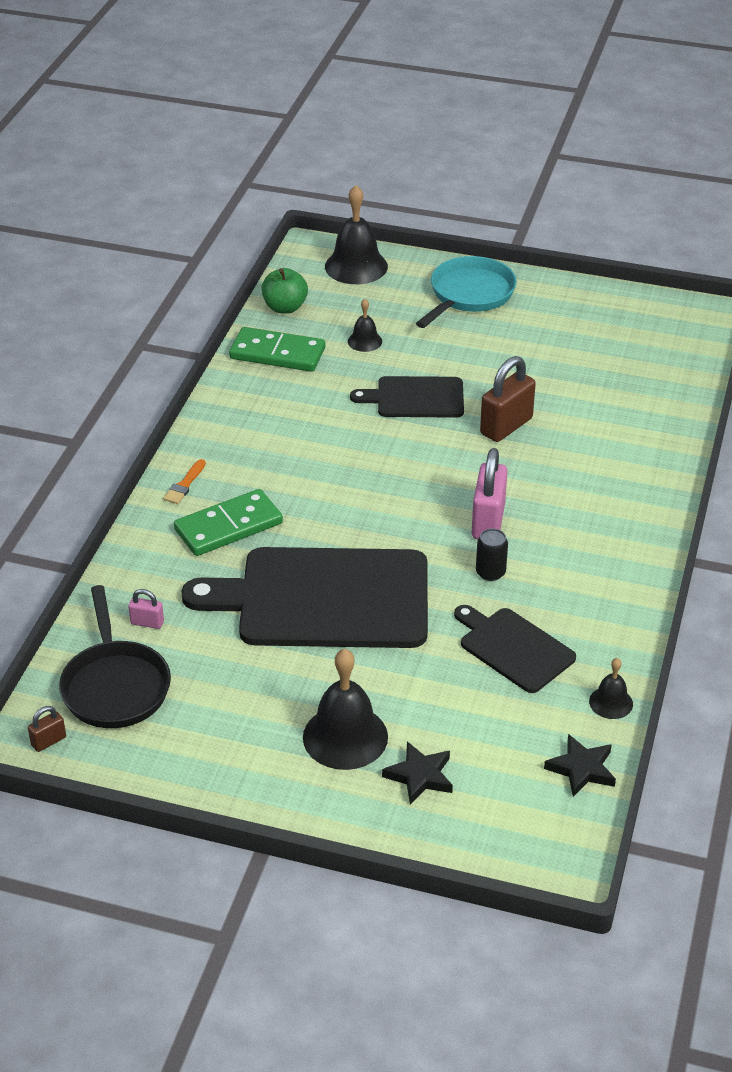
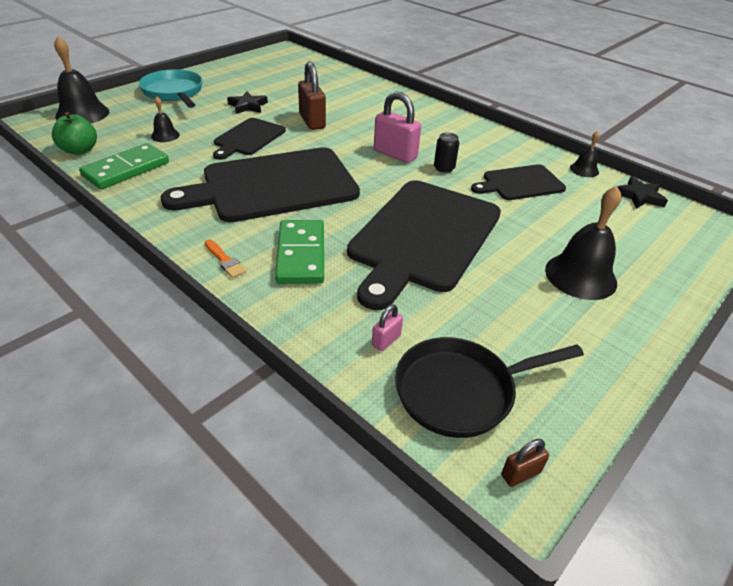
camera: 65 degrees left, 0 degrees up
brown padlock [28,706,66,752] -> brown padlock turned 75 degrees clockwise [501,439,549,487]
black pan [59,585,171,728] -> black pan turned 150 degrees clockwise [395,337,584,438]
black star [382,741,453,804] -> black star moved to [227,91,268,114]
none -> black cutting board [161,147,360,222]

